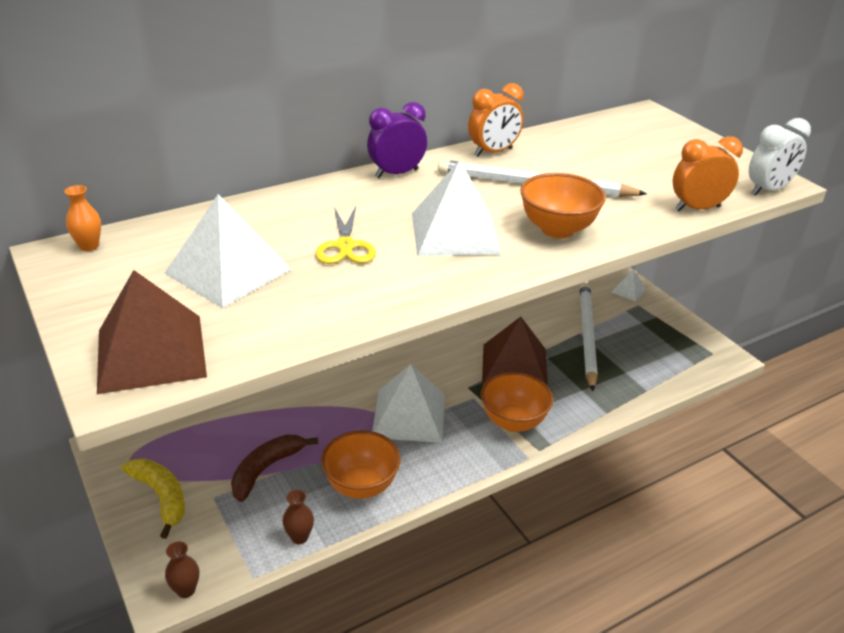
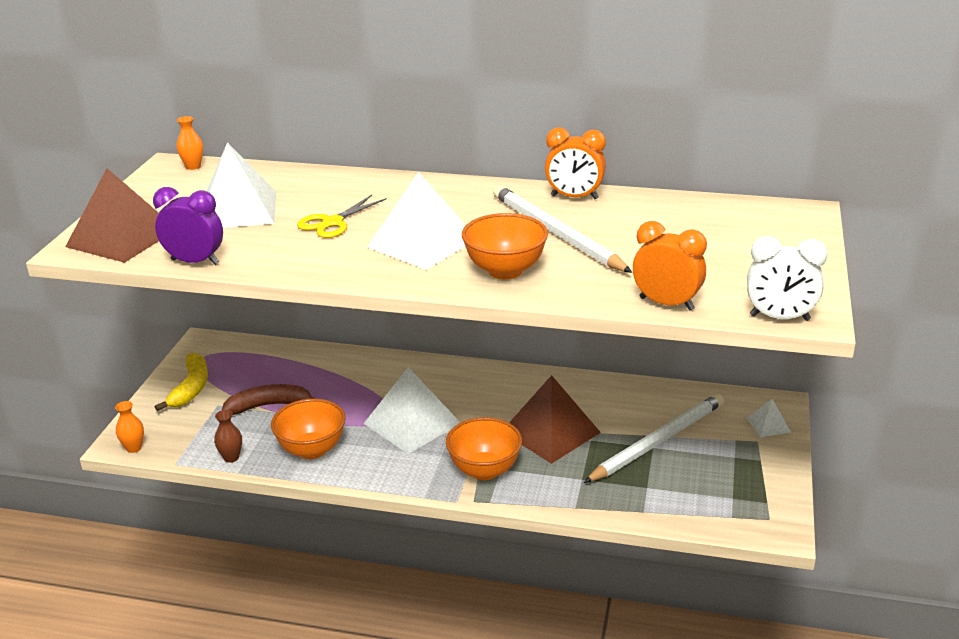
camera: 45 degrees right, 5 degrees down
brown vase [165,541,199,598] -> orange vase [115,401,144,453]
purple clock [367,102,427,178] -> purple clock moved to [153,187,223,265]

